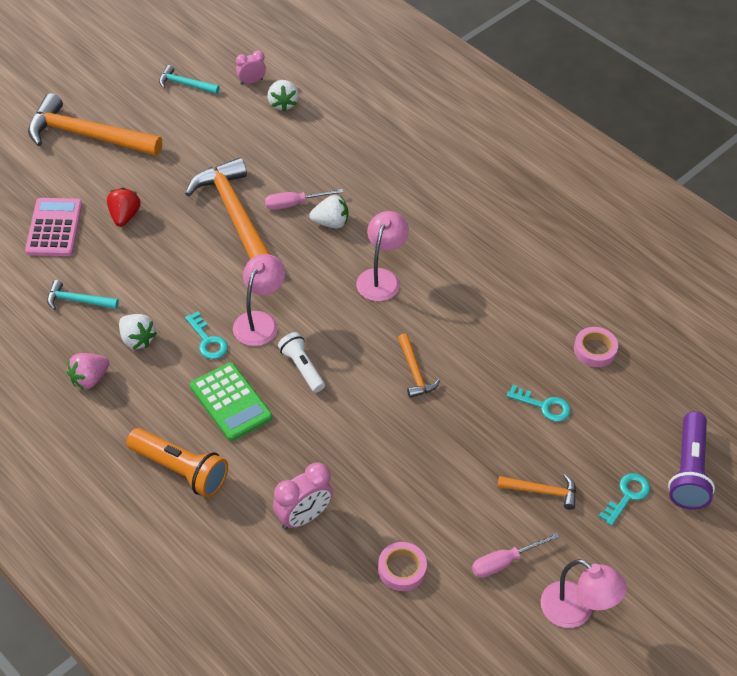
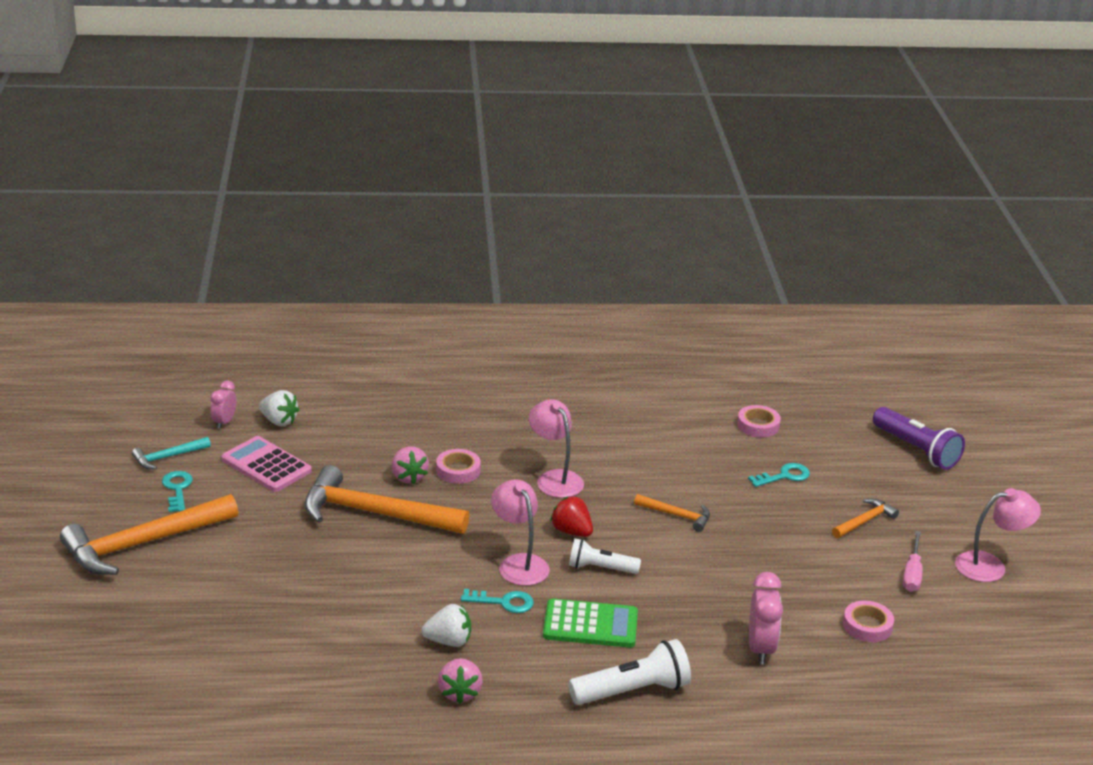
camera: 50 degrees left, 20 degrees down
pink calculator [25,198,82,256] -> pink calculator moved to [221,436,312,492]
turquoise hammer [47,280,119,310] -> none
red strawberry [107,188,141,227] -> red strawberry moved to [550,496,593,537]
orange flashlight [126,428,228,498] -> white flashlight [568,639,691,705]
pink screwdriver [265,189,344,210] -> pink strawberry [392,447,429,484]
white strawberry [309,195,348,228] -> pink tape [436,449,481,484]
turquoise key [599,473,650,526] -> turquoise key moved to [162,471,193,512]

